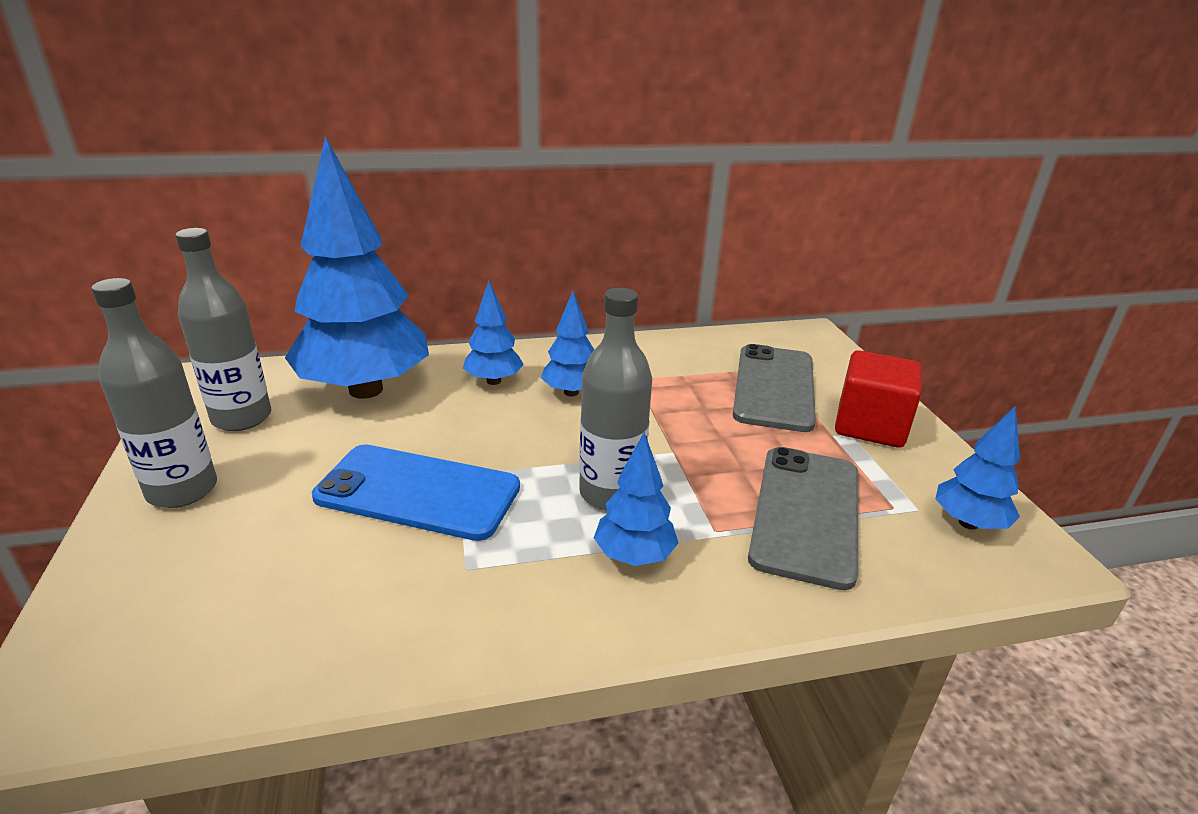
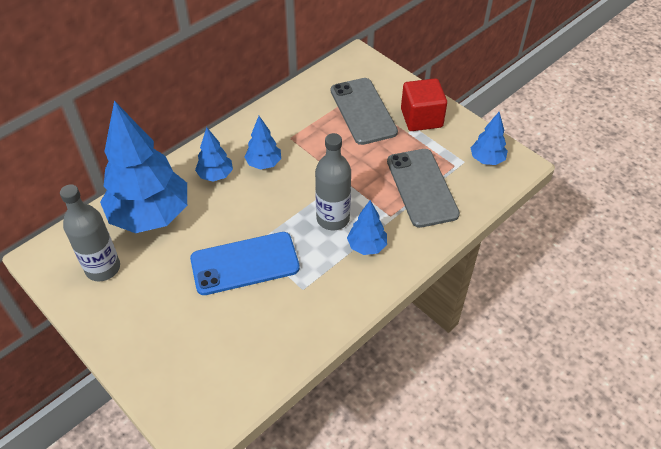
camera: 30 degrees left, 20 degrees up
grey bottle [92,278,217,508] -> none

